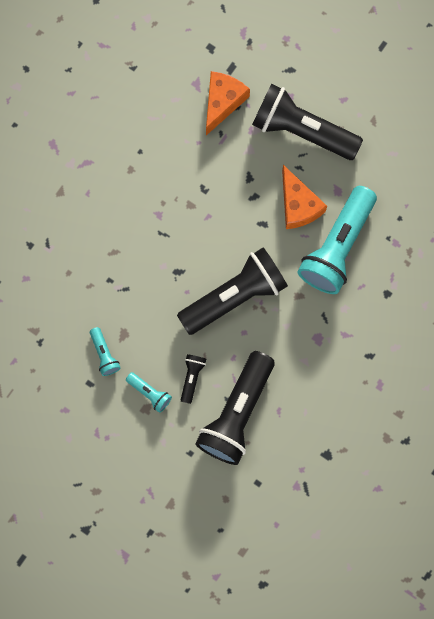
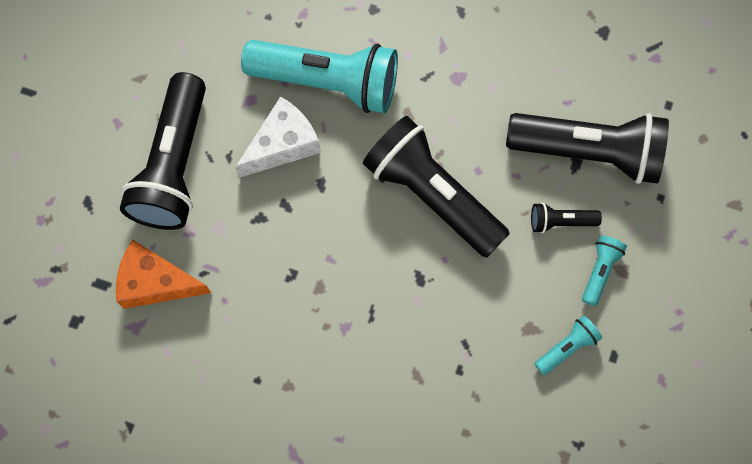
camera: 105 degrees left, 5 degrees down
orange cheese [282,165,327,229] -> white cheese [235,96,321,178]

